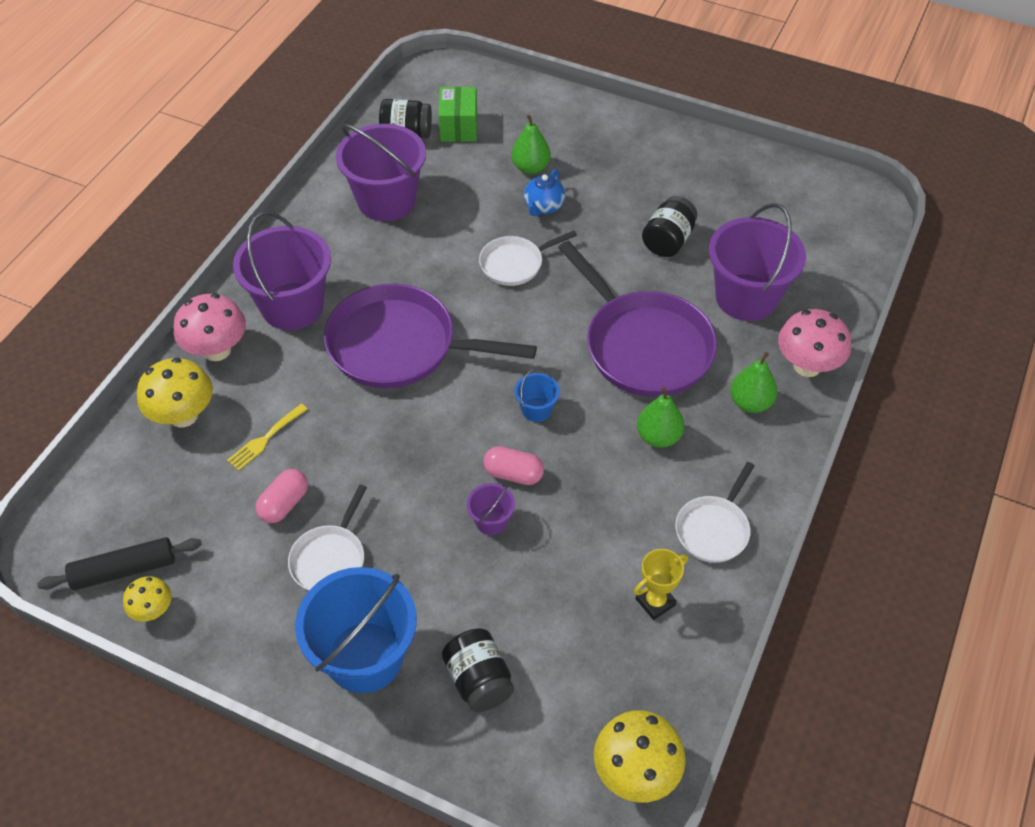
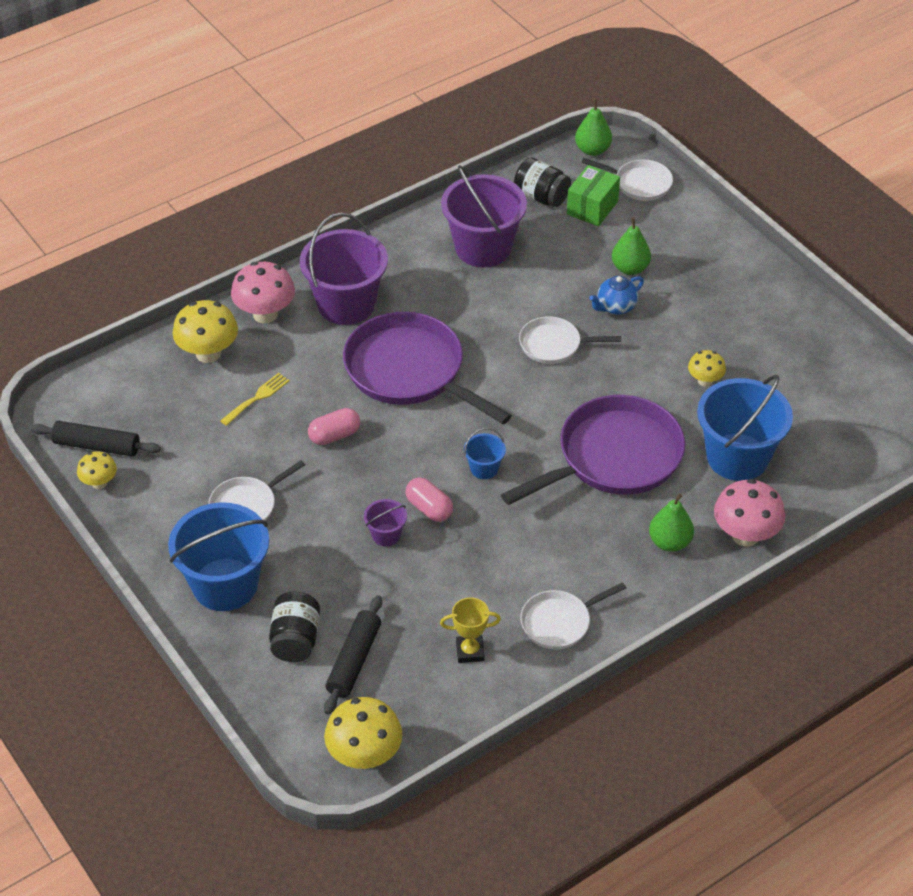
camera: 30 degrees right, 5 degrees down
yellow fork [227,404,308,471] -> yellow fork turned 150 degrees clockwise [220,373,290,426]
pink capsule [255,469,308,523] -> pink capsule moved to [308,408,360,445]
purple pan [558,241,717,397] -> purple pan turned 120 degrees counterclockwise [501,395,685,505]
green pear [637,386,684,448] -> green pear moved to [575,99,612,156]
black jar [642,196,697,257] -> yellow mushroom [688,350,726,386]
purple bucket [709,203,806,321] -> blue bucket [697,375,793,481]
none -> black rolling pin [324,595,382,715]
none -> white pan [581,158,673,201]

